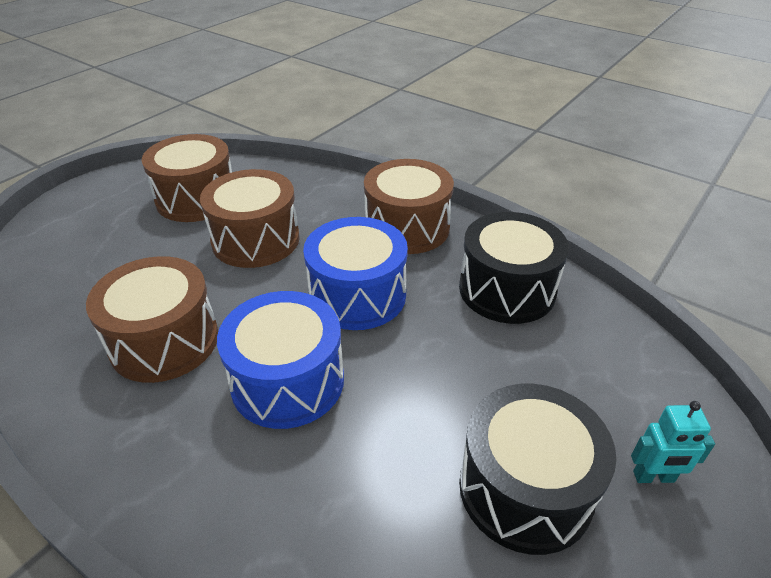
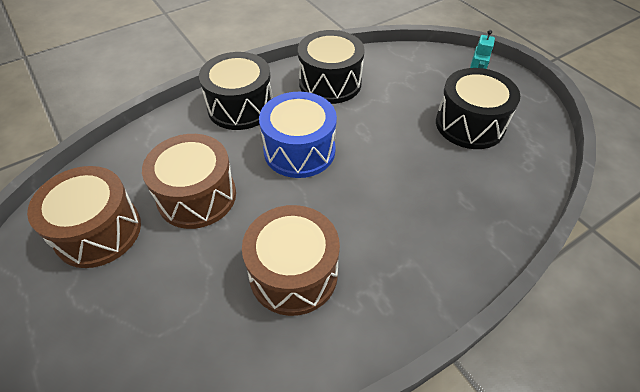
camera: 70 degrees left, 10 degrees up
blue drum [217,291,344,429] -> none
brown drum [364,159,454,254] -> black drum [199,52,273,130]

